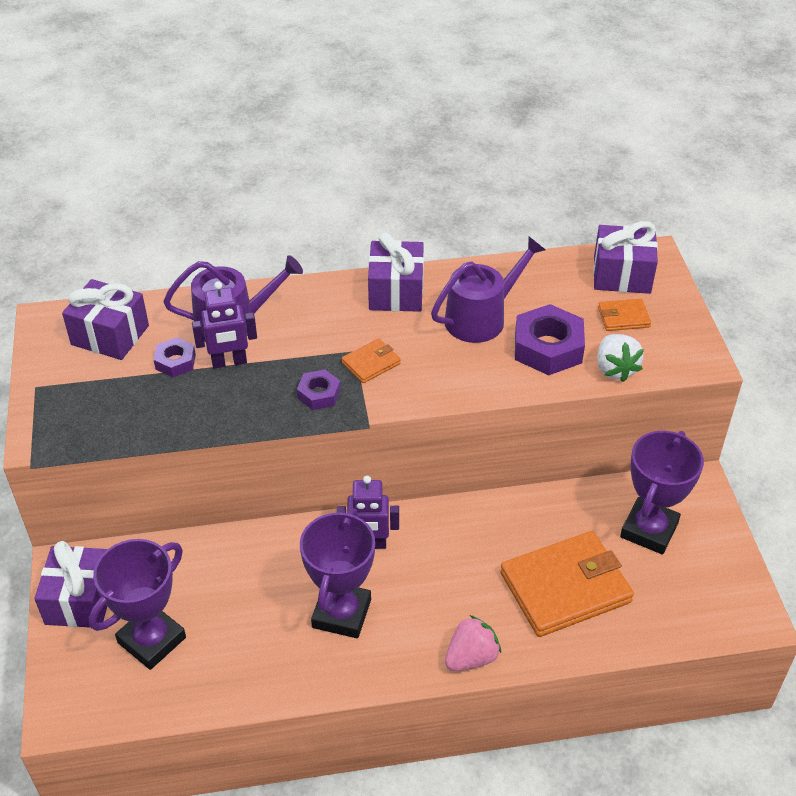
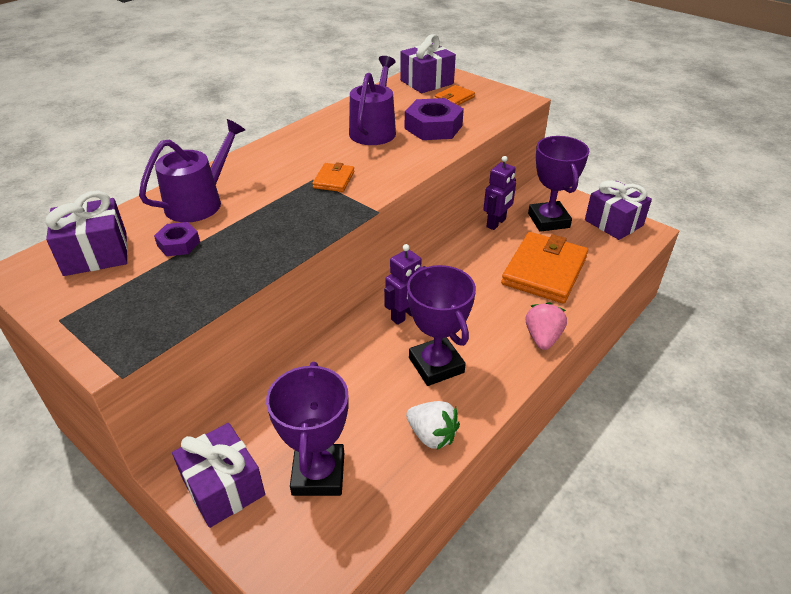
camera: 40 degrees left, 5 degrees down
purple robot [192,281,257,369] -> purple robot moved to [483,156,516,230]
purple nut [297,369,341,410] -> none
purple gift [368,233,424,312] -> purple gift moved to [585,181,652,240]
white strawberry [597,334,644,382] -> white strawberry moved to [406,401,460,450]

